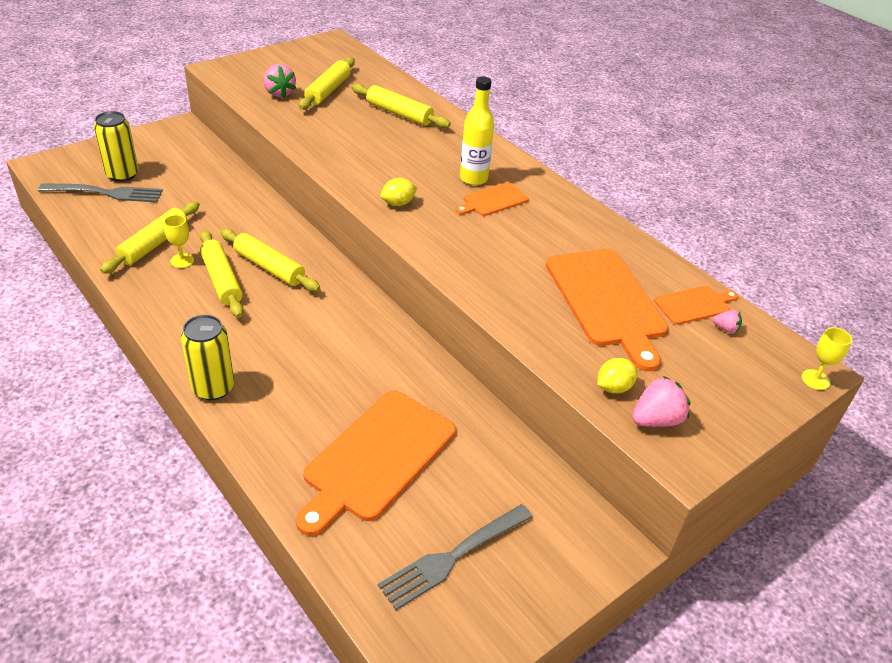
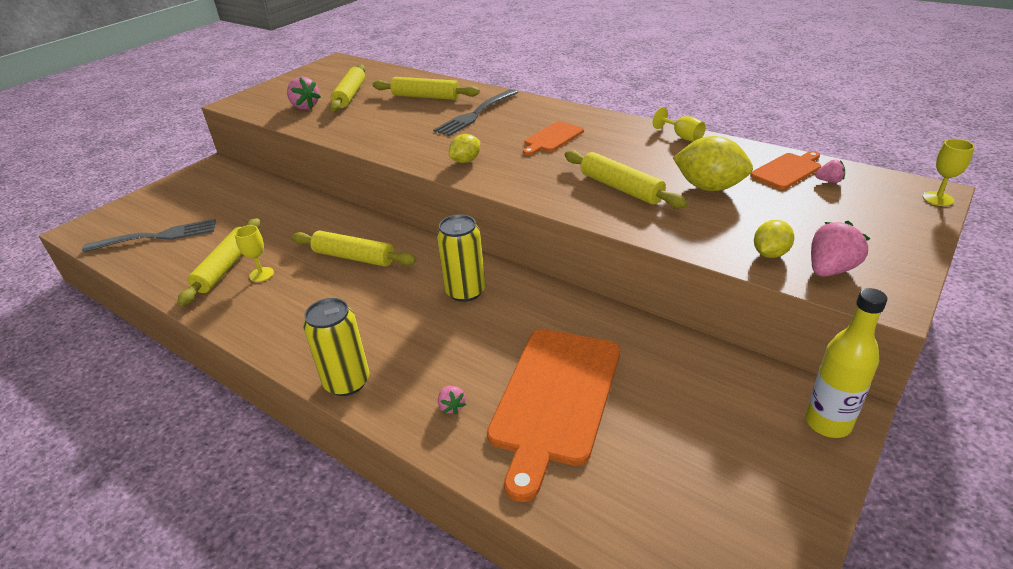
camera: 10 degrees left, 5 degrees down
yellow can [94,111,139,182] -> yellow can moved to [437,215,486,302]
yellow rolling pin [200,230,244,318] -> yellow rolling pin moved to [565,150,688,208]
grey fork [378,504,533,610] -> grey fork moved to [433,89,518,136]
yellow bottle [460,76,494,185] -> yellow bottle moved to [805,288,887,438]
orange cutting board [546,249,668,371] -> yellow lemon [673,136,753,191]
none -> pink strawberry [438,386,466,414]
none -> yellow goblet [653,107,706,142]

